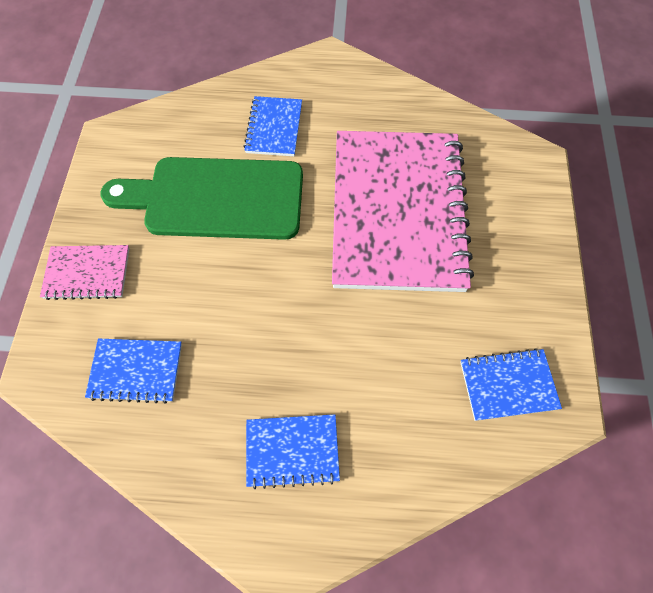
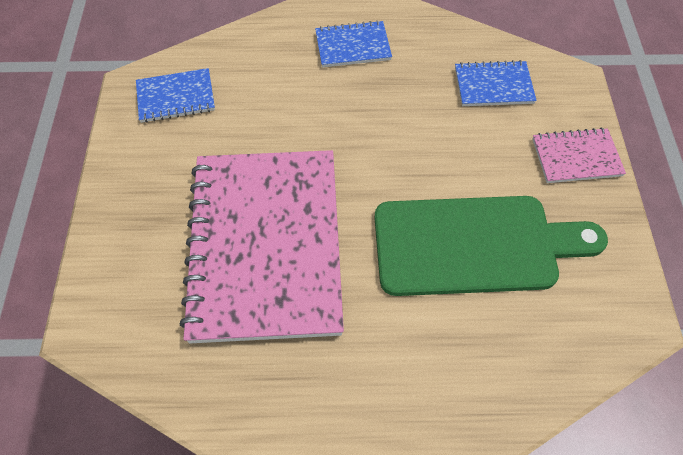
camera: 175 degrees right, 5 degrees down
blue notebook [243,96,302,156] -> none

